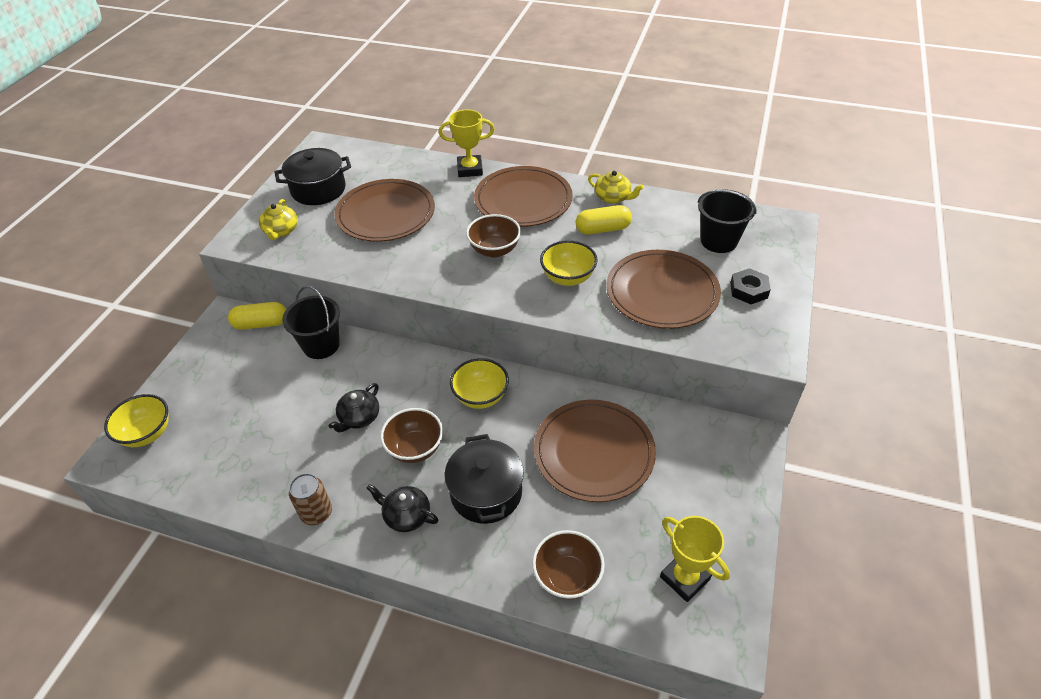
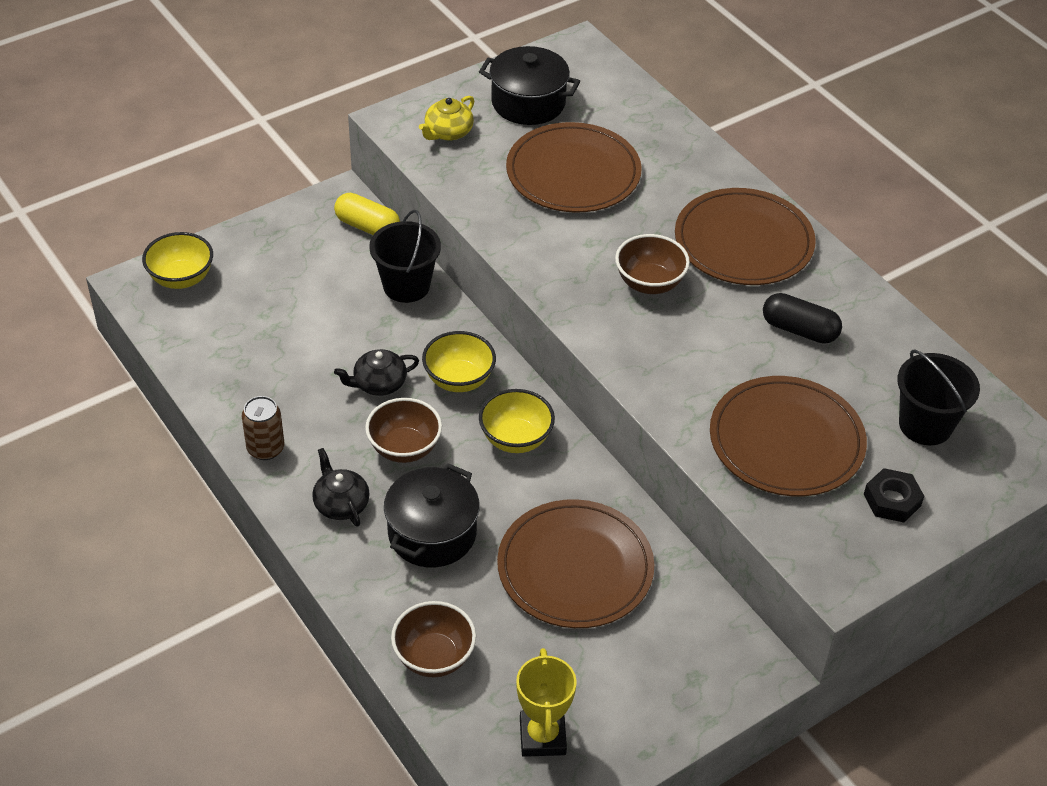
camera: 35 degrees right, 0 degrees up
yellow trophy [439,110,495,177] -> none
yellow bowl [540,240,598,286] -> yellow bowl moved to [422,331,496,392]
yellow capsule [576,205,632,235] -> black capsule [763,293,842,344]
yellow teapot [588,171,644,204] -> none

